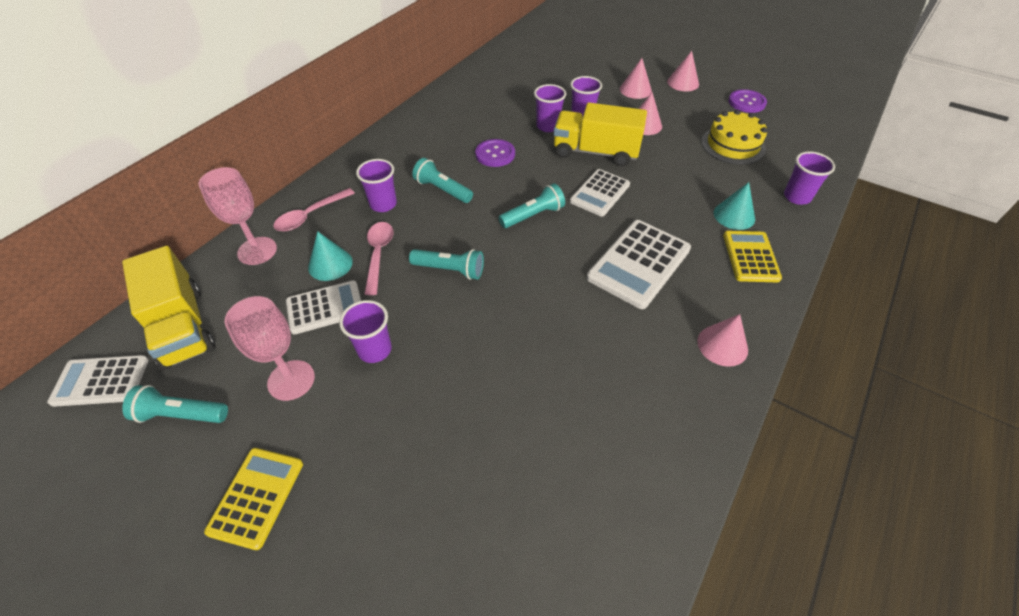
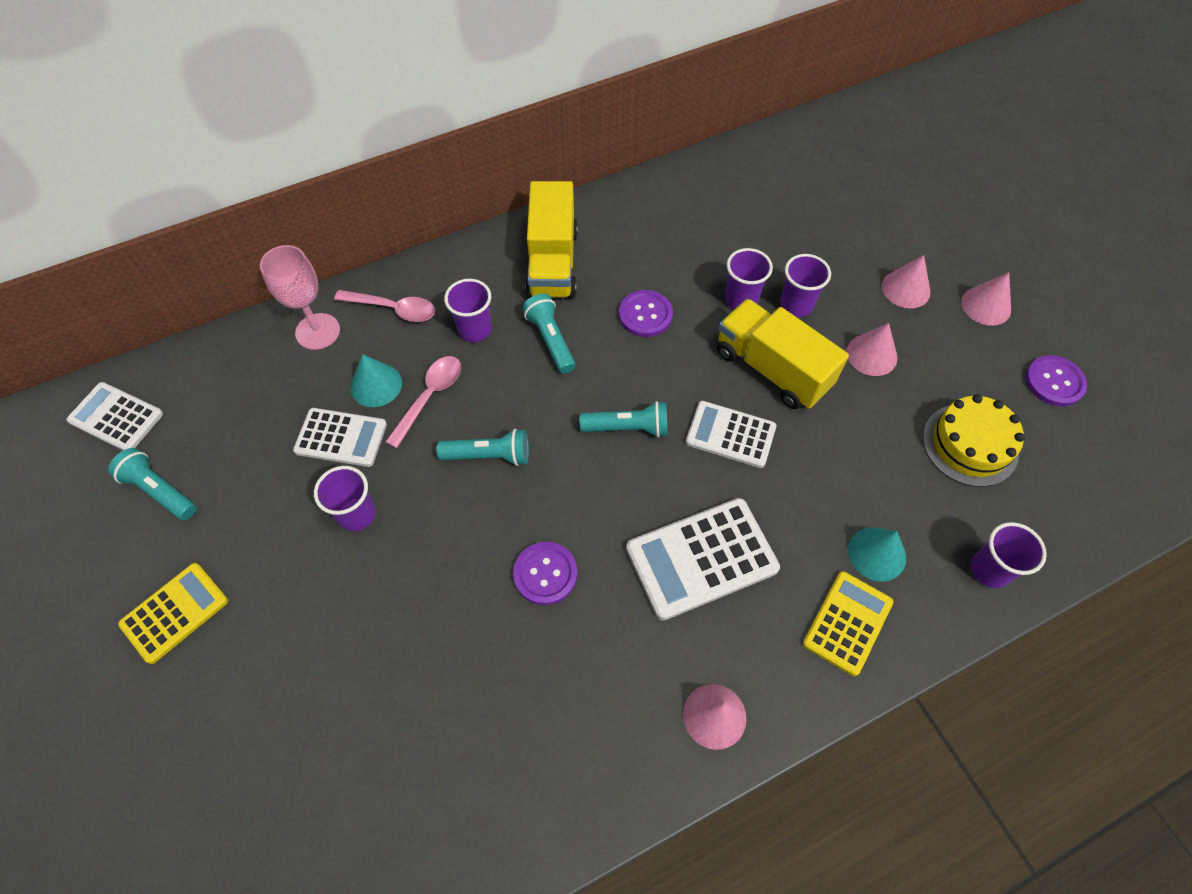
camera: 30 degrees right, 10 degrees up
yellow truck [122,246,216,370] -> yellow truck moved to [525,181,578,299]
pink goblet [224,296,315,401] -> none
pink spoon [273,188,355,232] -> pink spoon turned 150 degrees counterclockwise [334,290,435,322]
turquoise flashlight [409,249,484,280] -> turquoise flashlight turned 45 degrees counterclockwise [437,429,529,466]
white calculator [570,169,630,217] -> white calculator turned 45 degrees clockwise [686,401,776,468]
none -> purple button [513,542,577,605]

